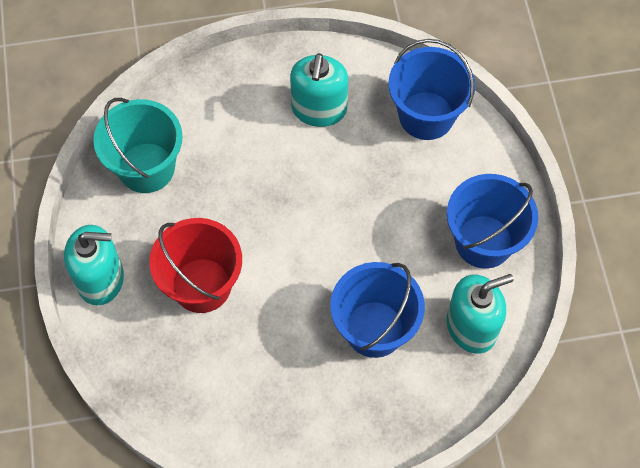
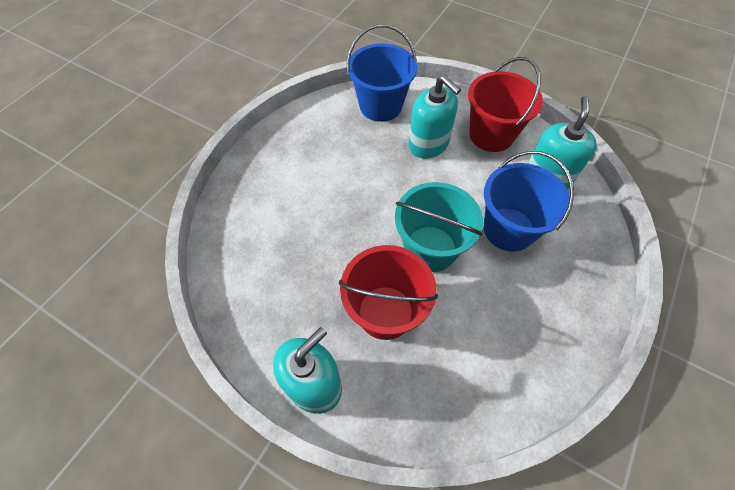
camera: 50 degrees left, 5 degrees down
turquoise bucket [93,98,183,193] -> turquoise bucket moved to [395,182,483,272]
turquoise soap dispenser [290,53,348,127] -> turquoise soap dispenser moved to [408,75,461,159]
blue bucket [447,174,538,269] -> red bucket [468,57,543,152]

